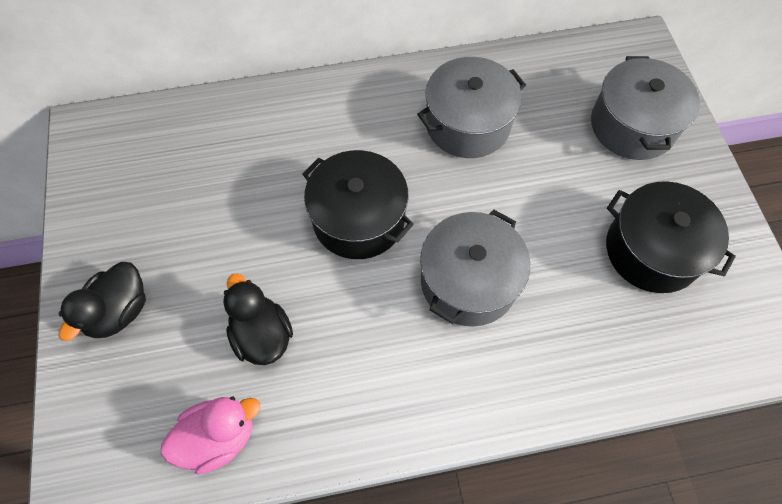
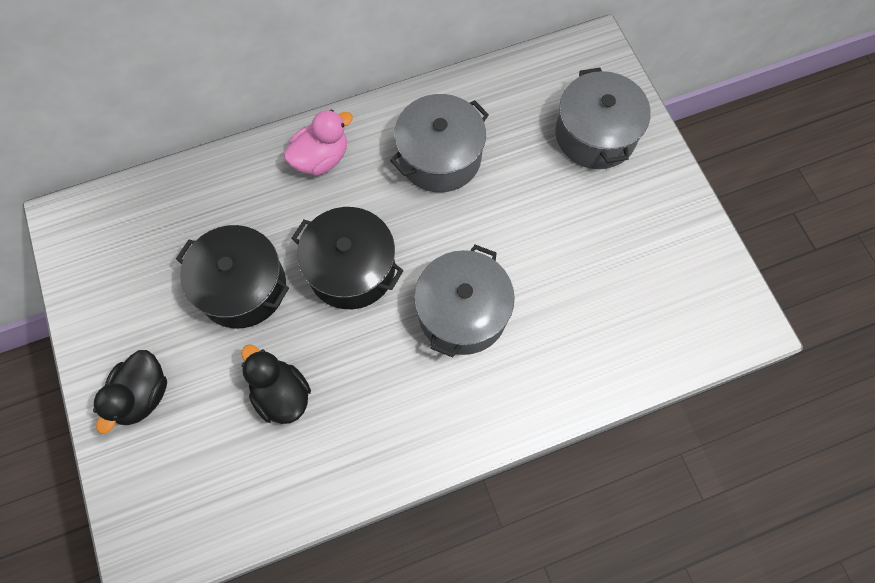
camera: 10 degrees left, 5 degrees up
pink duck [160,397,260,474] -> pink duck moved to [284,109,353,176]
black pot [606,181,736,293] -> black pot moved to [176,225,289,329]

